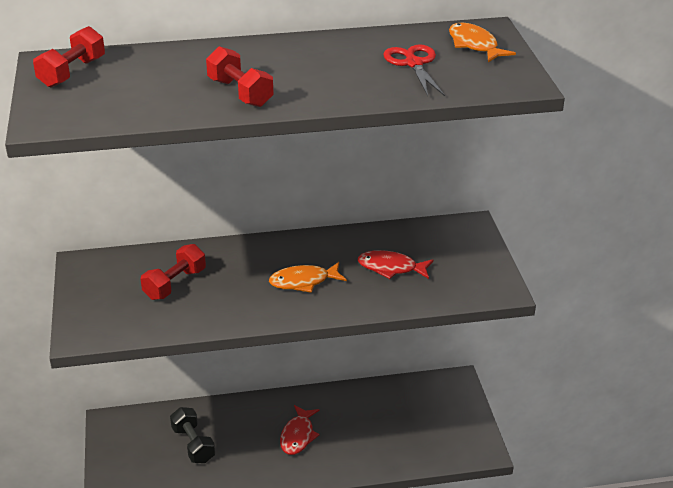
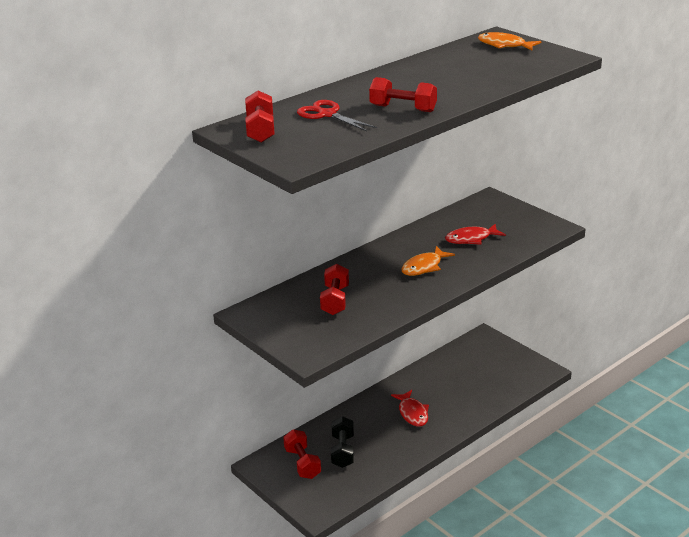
camera: 30 degrees left, 5 degrees down
black dumbbell [170,407,215,463] -> black dumbbell turned 60 degrees clockwise [331,416,354,468]
red scissors [383,44,445,96] -> red scissors moved to [297,100,377,131]
none -> red dumbbell [283,429,321,479]

